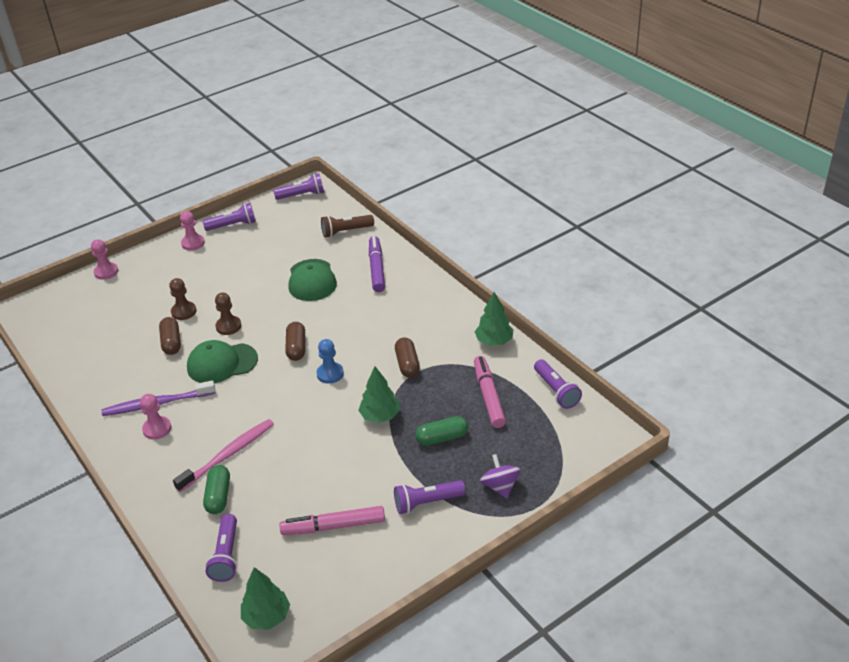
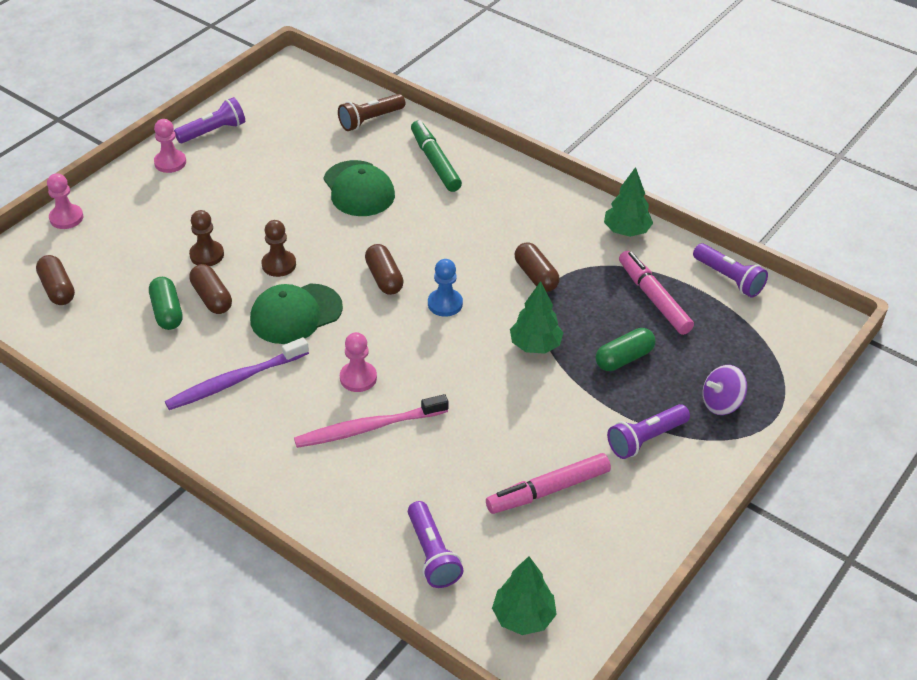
camera: 20 degrees left, 5 degrees up
pink pawn [140,394,171,439] -> pink pawn moved to [340,332,377,392]
pink toothbrush [173,419,274,492] -> pink toothbrush turned 135 degrees counterclockwise [294,394,448,448]
green capsule [203,465,230,514] -> green capsule moved to [149,277,183,330]
purple flashlight [273,173,324,200] -> none
purple marker [369,236,385,292] -> green marker [411,120,462,192]
purple spinning top [480,454,521,498] -> purple spinning top turned 75 degrees counterclockwise [702,365,747,415]
none -> brown capsule [36,255,75,305]

